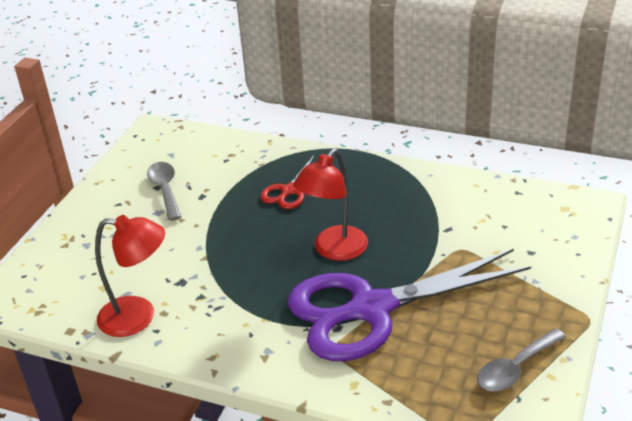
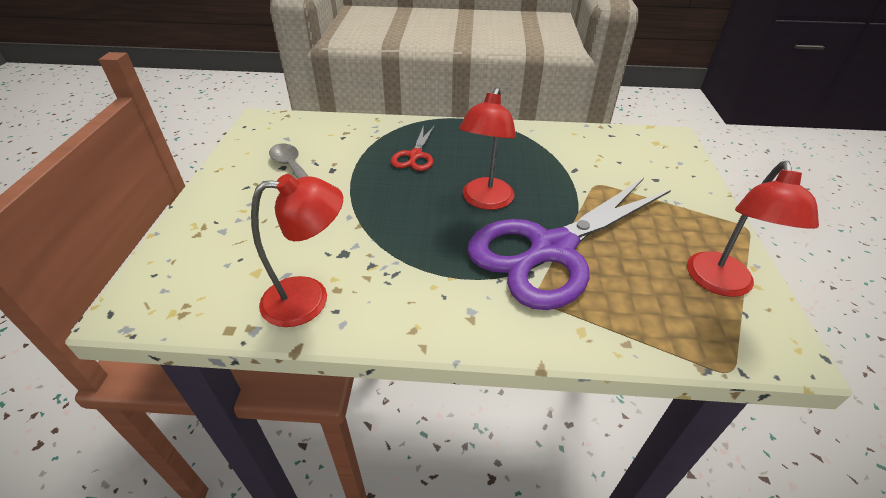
camera: 20 degrees left, 5 degrees up
grey spoon [477,328,566,391] -> red lamp [687,161,819,297]

